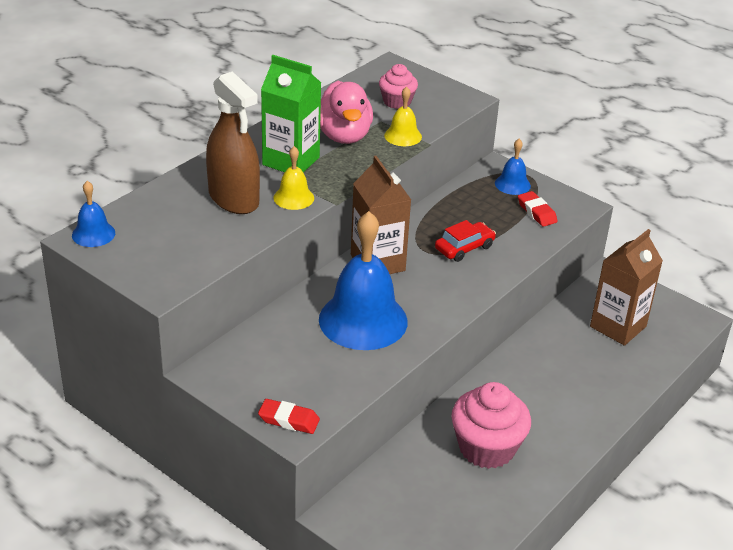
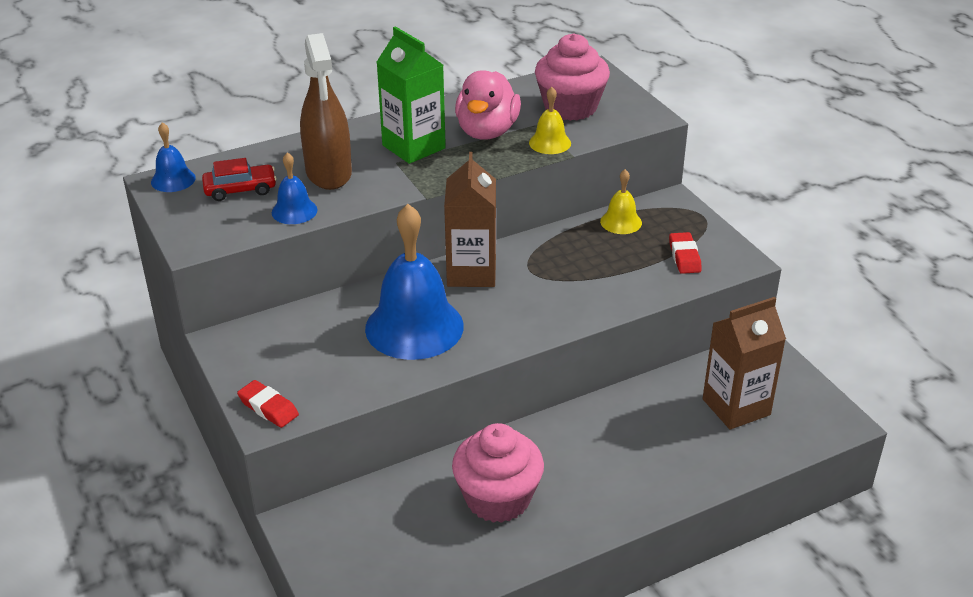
camera: 25 degrees right, 0 degrees up
yellow bell [274,146,314,210] -> yellow bell moved to [600,169,642,234]
pink cupcake [379,64,418,109] -> pink cupcake [535,33,610,121], size x1.69
red car [435,220,496,262] -> red car moved to [202,158,277,201]
blue bell [495,139,531,195] -> blue bell moved to [272,152,318,224]

